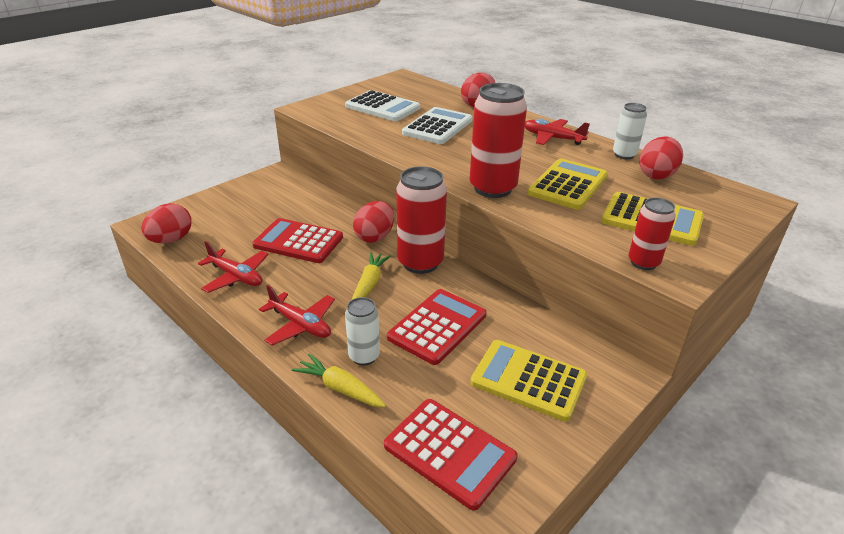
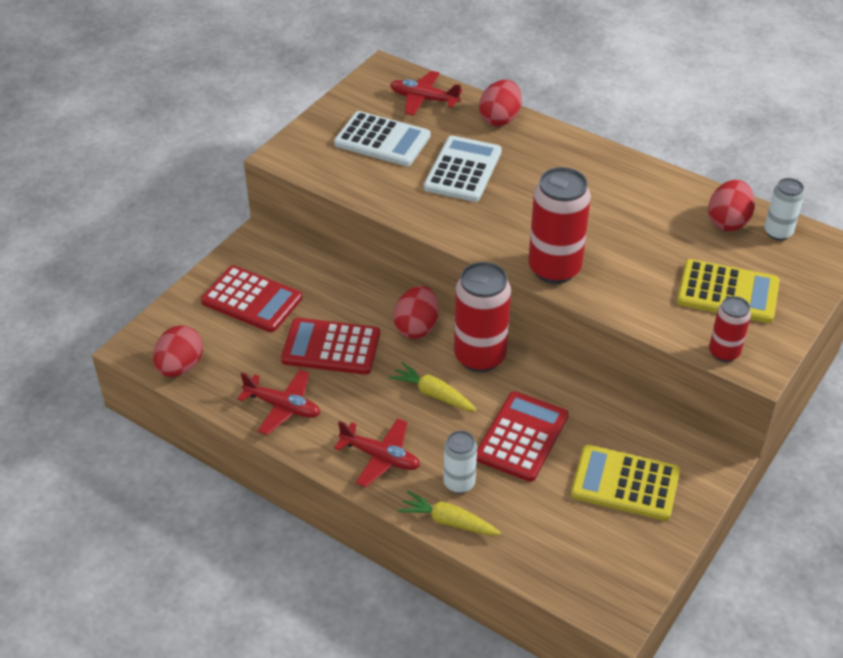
camera: 10 degrees left, 10 degrees up
yellow carrot [352,252,391,300] -> yellow carrot turned 60 degrees counterclockwise [389,362,477,411]
red calculator [384,399,517,511] -> red calculator moved to [201,265,303,332]
red plane [525,119,590,145] -> red plane moved to [390,71,462,116]
yellow calculator [528,159,608,210] -> none
white can [613,103,647,159] -> white can moved to [765,178,804,241]

